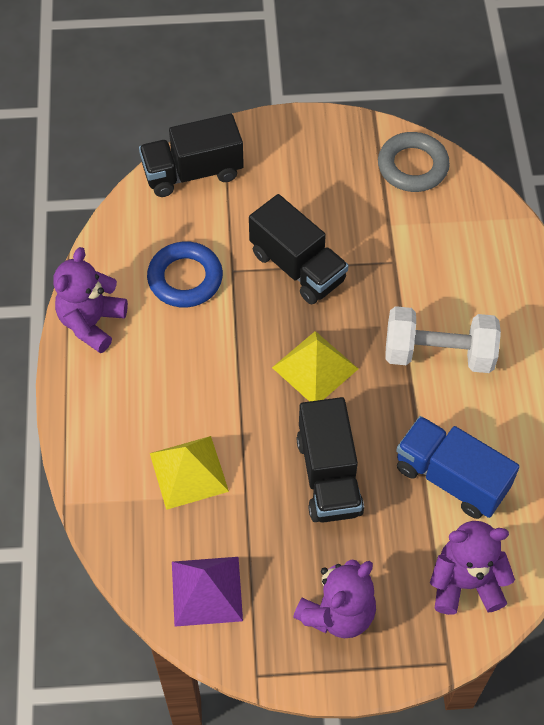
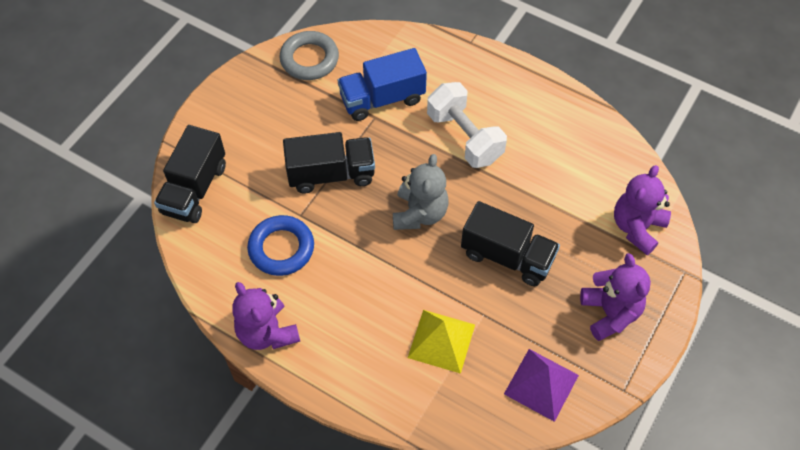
camera: 55 degrees left, 0 degrees up
yellow pyramid [272,331,358,402] -> grey teddy bear [393,154,449,230]
white dumbbell [385,306,501,373] -> white dumbbell turned 75 degrees counterclockwise [427,82,507,168]
blue truck [396,416,520,519] -> blue truck moved to [338,48,427,121]

